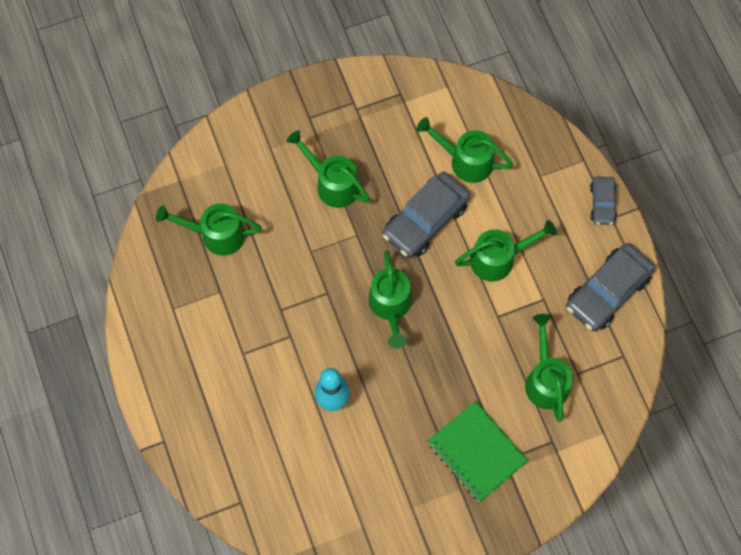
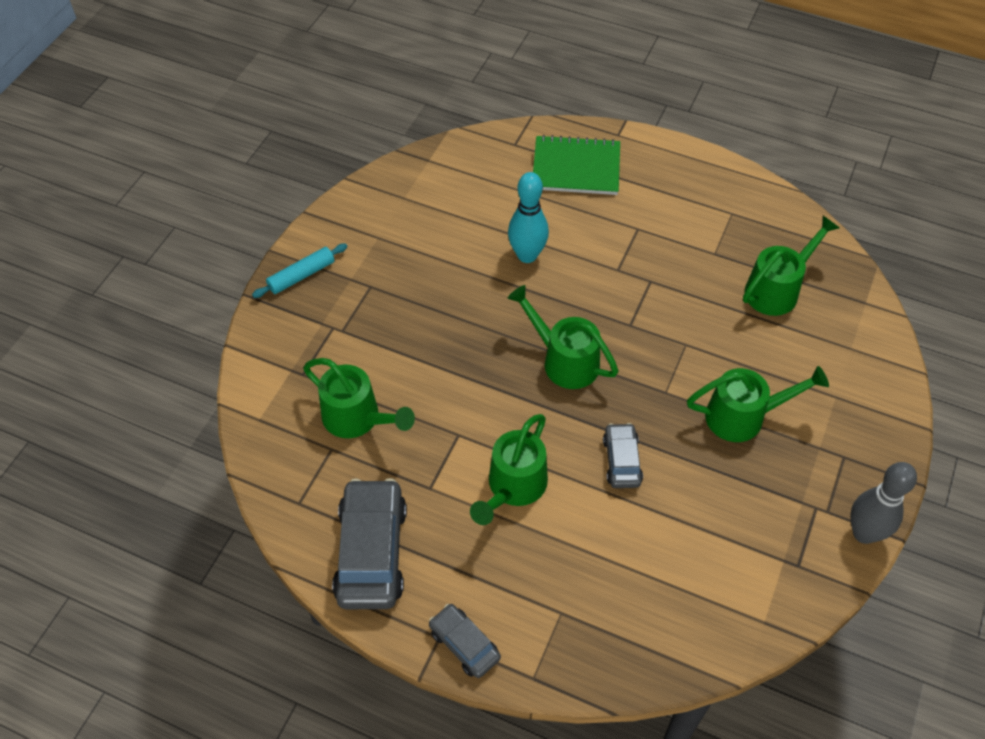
camera: 135 degrees right, 15 degrees down
grey car [383,172,470,258] -> grey car [603,423,643,488], size x0.55
green watering can [417,117,513,183] -> none
green notebook [428,401,528,502] -> green notebook moved to [533,135,620,195]
none -> turquoise rolling pin [252,243,348,298]
none -> grey bowling pin [850,462,917,544]

